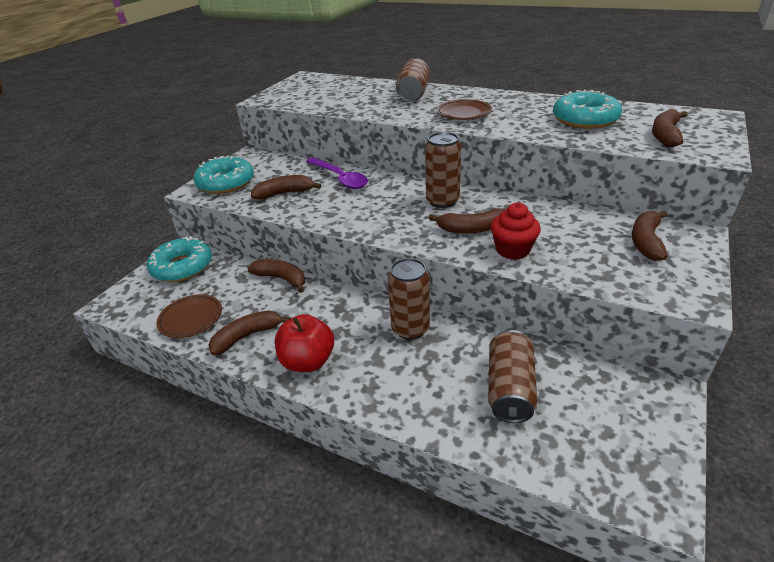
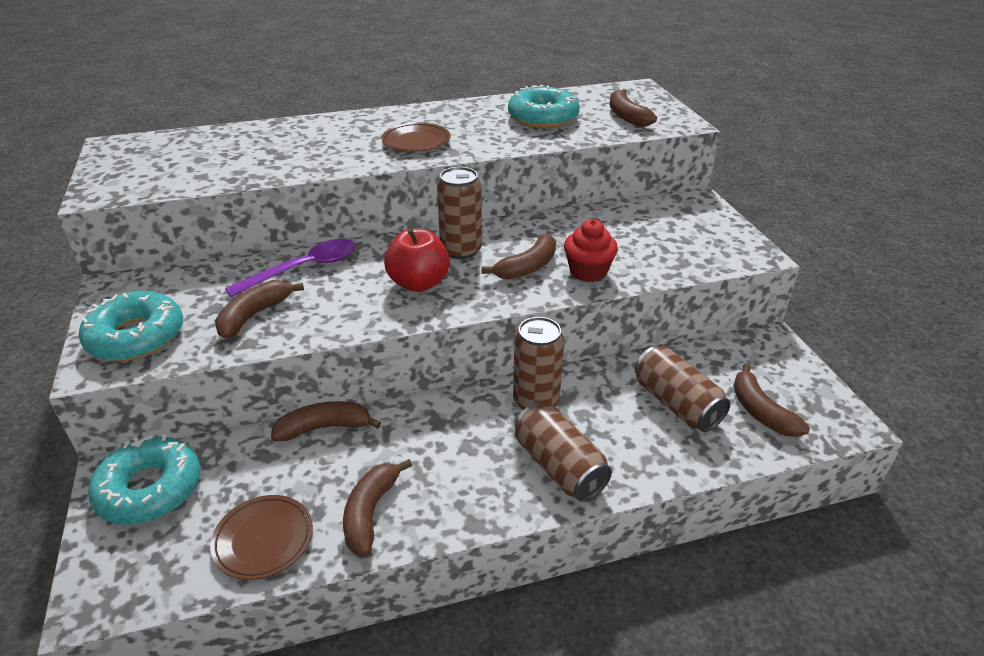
camera: 45 degrees left, 0 degrees up
red apple [275,314,334,372] -> red apple moved to [384,229,450,292]
purple spoon [306,158,368,189] -> purple spoon turned 45 degrees counterclockwise [225,239,356,297]
brown can [396,58,430,102] -> brown can moved to [515,402,612,502]
brown banana [632,211,668,261] -> brown banana moved to [733,363,810,437]

